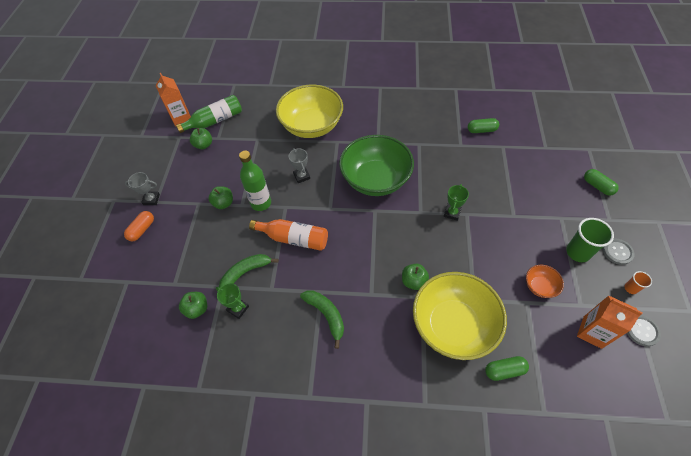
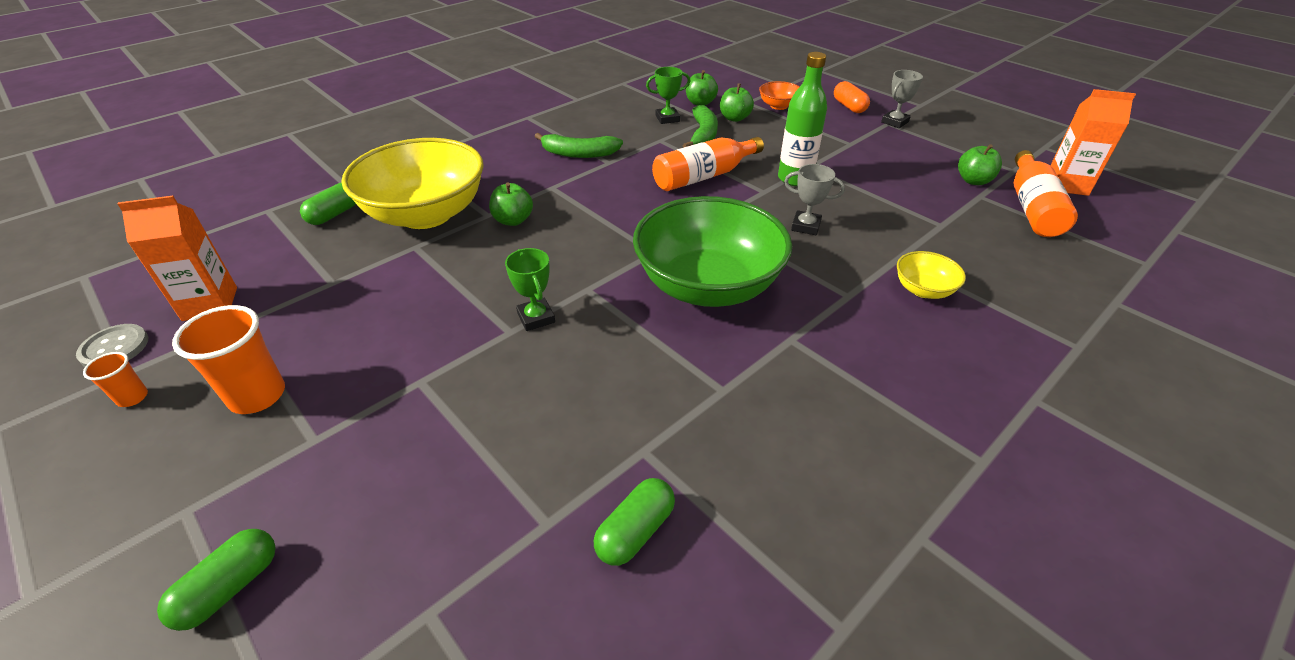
camera: 130 degrees right, 15 degrees down
green bottle [176,95,242,133] -> orange bottle [1014,150,1078,237]
green apple [209,186,233,209] -> green apple moved to [720,83,754,122]
yellow bowl [276,85,343,138] -> yellow bowl [897,251,966,299], size x0.43
orange bowl [526,265,564,298] -> orange bowl moved to [759,81,800,110]
green cup [566,218,614,262] -> orange cup [172,305,285,414]
green capsule [584,169,619,196] -> green capsule turned 60 degrees counterclockwise [157,529,276,631]
grey button [603,239,635,265] -> none

